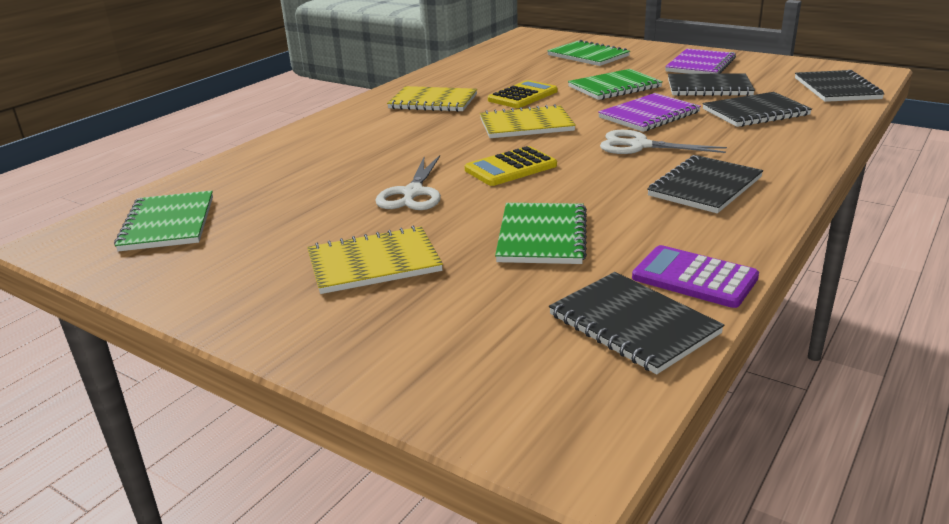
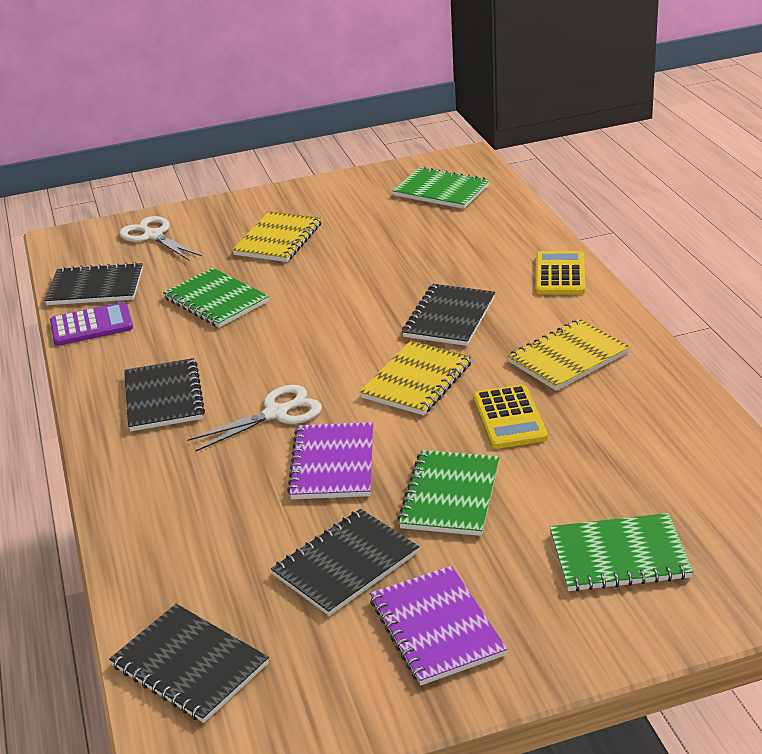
camera: 130 degrees right, 5 degrees up
white scissors [375,155,441,210] -> white scissors moved to [119,216,202,260]
yellow calculator [465,146,557,186] -> yellow calculator moved to [535,251,585,295]
black notebook [703,92,812,127] -> black notebook moved to [402,284,495,346]

